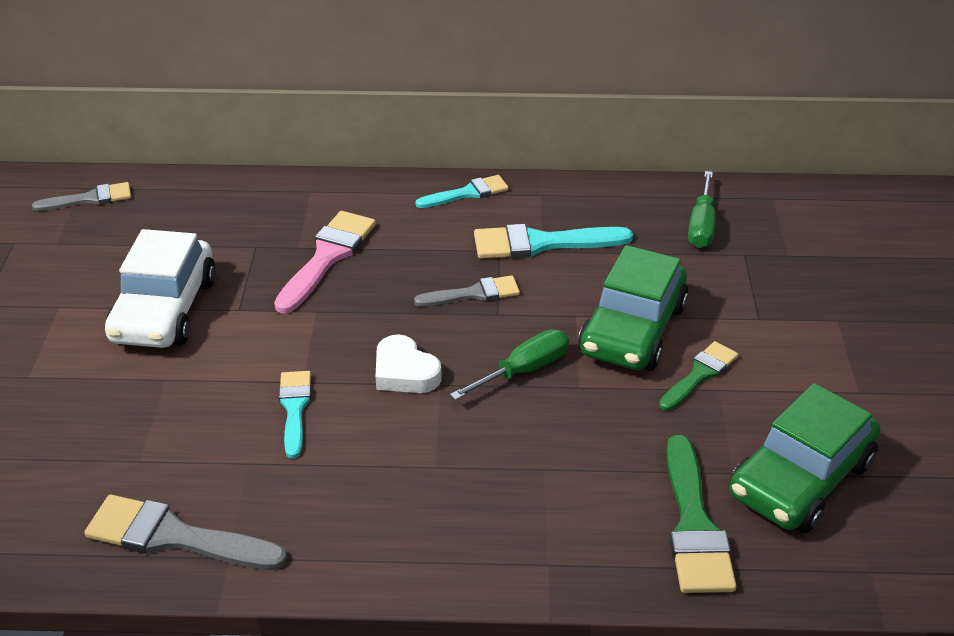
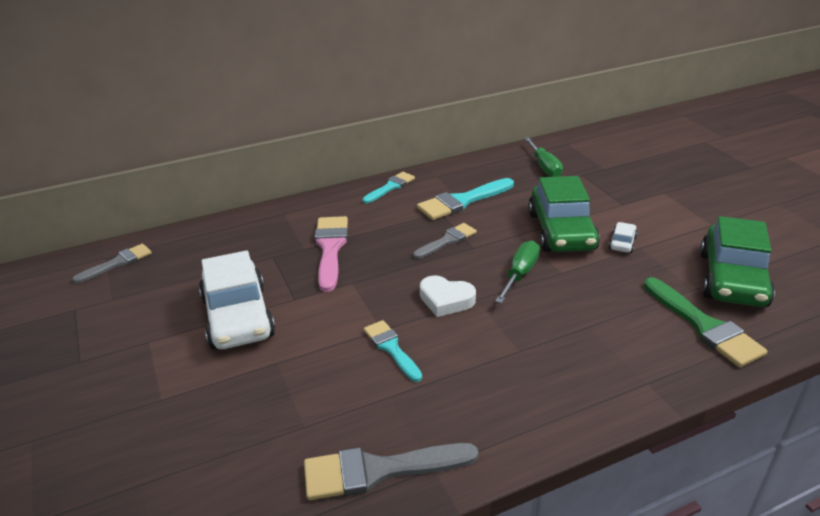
camera: 25 degrees left, 5 degrees down
green brush [659,341,738,411] -> white car [609,222,637,253]

